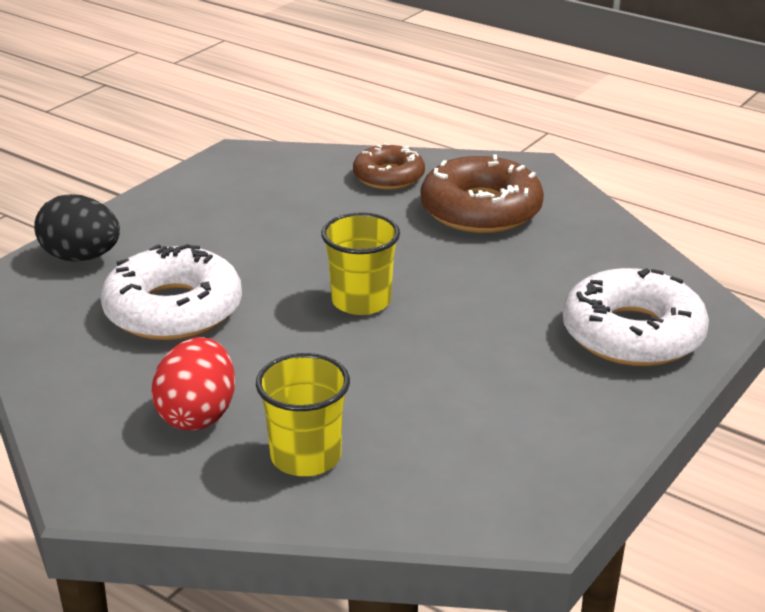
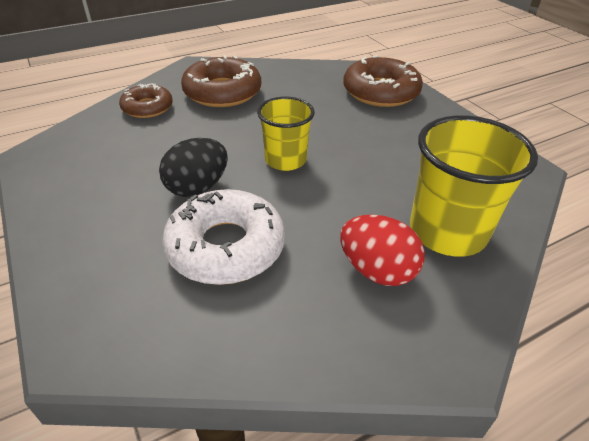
camera: 65 degrees left, 10 degrees up
black egg [34,194,120,262] -> black egg moved to [159,138,228,197]
yellow cup [256,353,350,476] -> yellow cup [410,115,538,257], size x1.56
white donut [563,268,709,366] -> brown donut [343,55,423,107]

